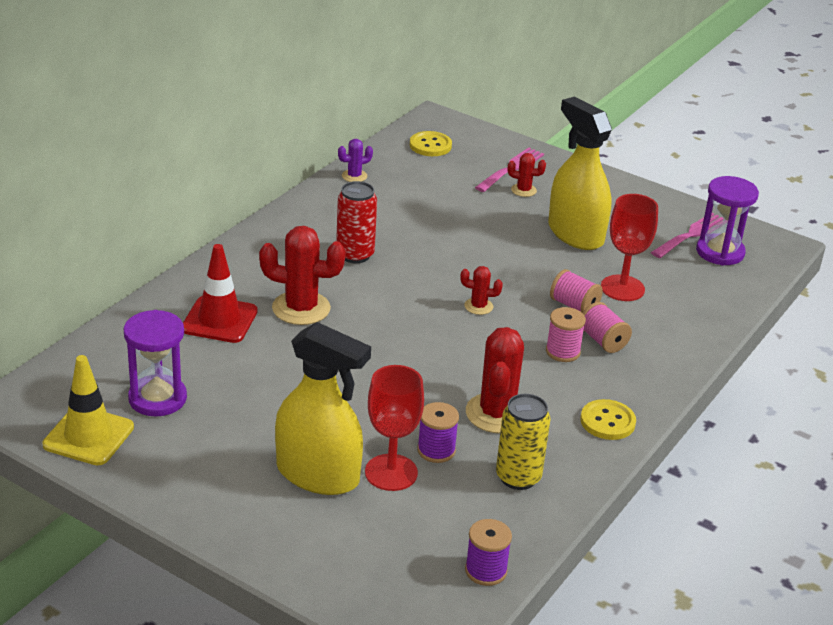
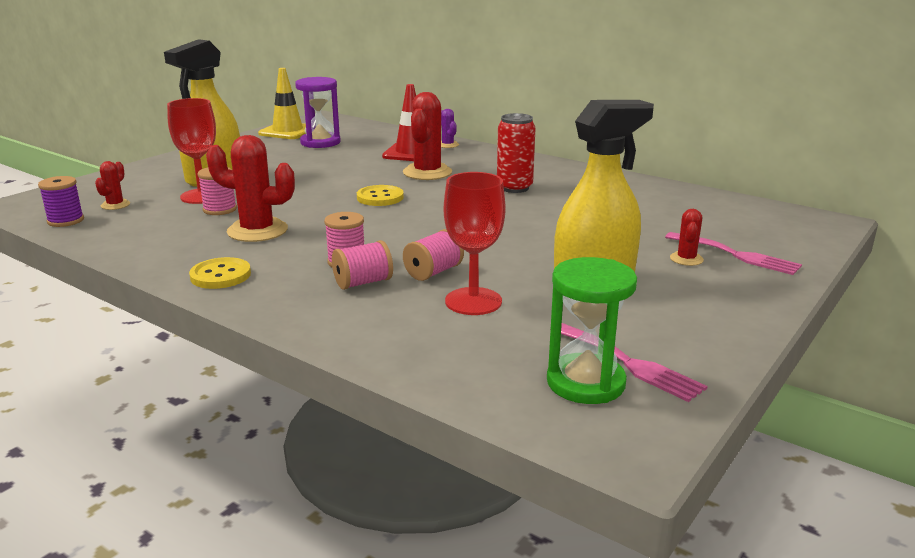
camera: 95 degrees right, 10 degrees down
purple cactus [338,139,373,182] -> purple cactus moved to [441,109,459,148]
yellow button [410,131,452,156] -> yellow button moved to [357,185,404,206]
purple spool [417,402,459,463] -> pink spool [198,167,237,215]
red cactus [460,266,503,315] -> red cactus moved to [95,161,130,210]
yellow can [496,394,550,490] -> none
purple hourglass [696,176,759,265] -> green hourglass [547,257,637,404]

